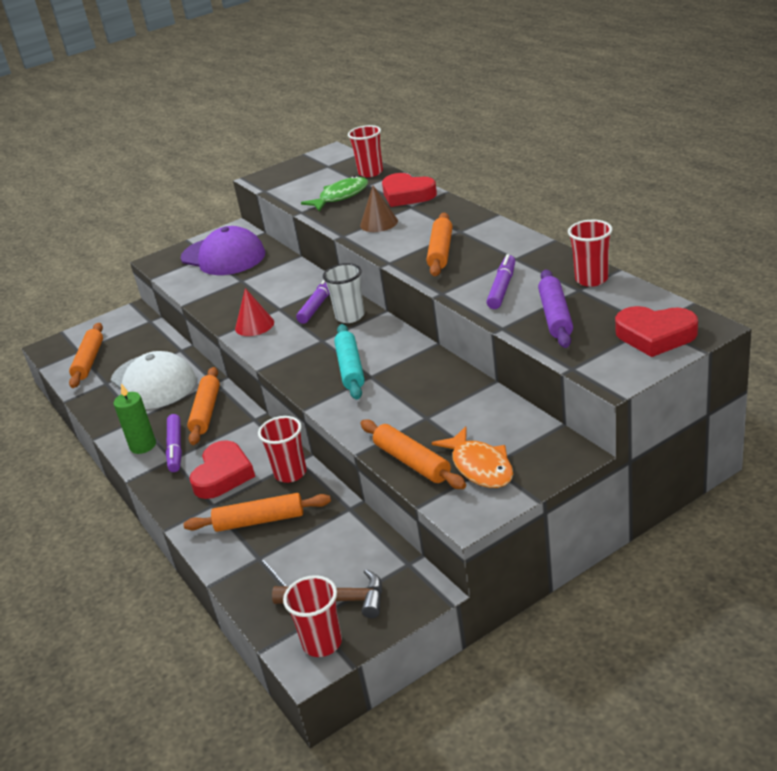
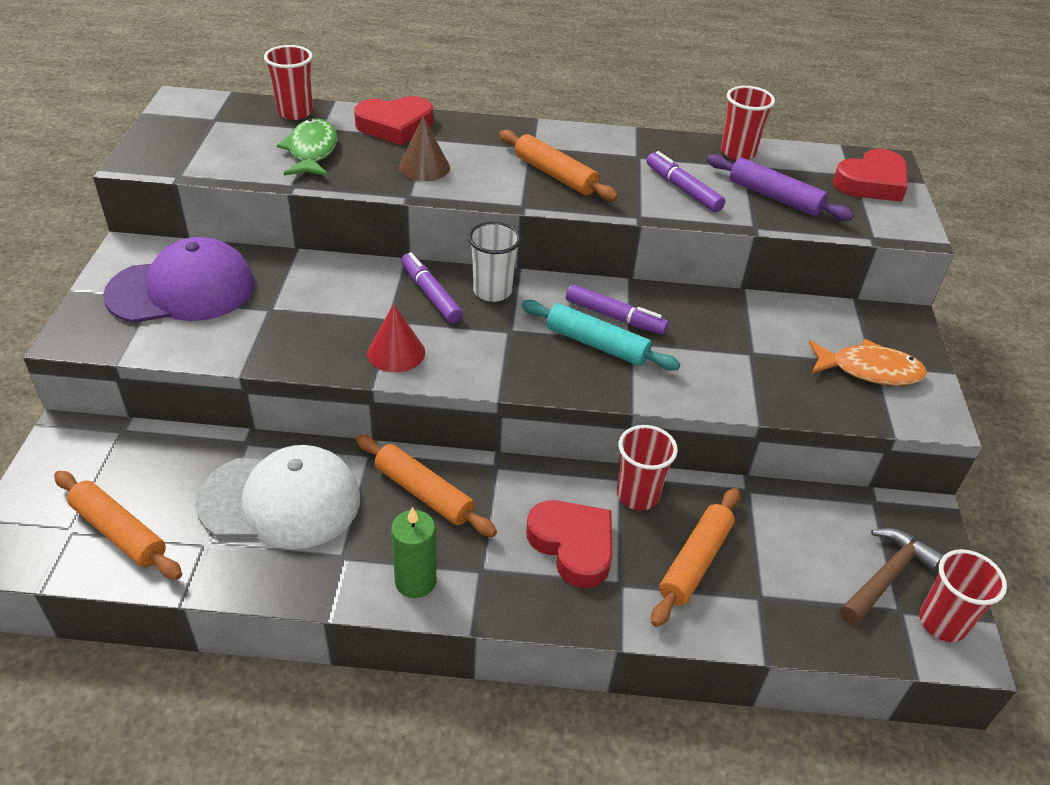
camera: 60 degrees left, 10 degrees up
purple marker [166,414,182,472] -> purple marker moved to [566,284,669,335]
orange rolling pin [361,419,466,489] -> none

